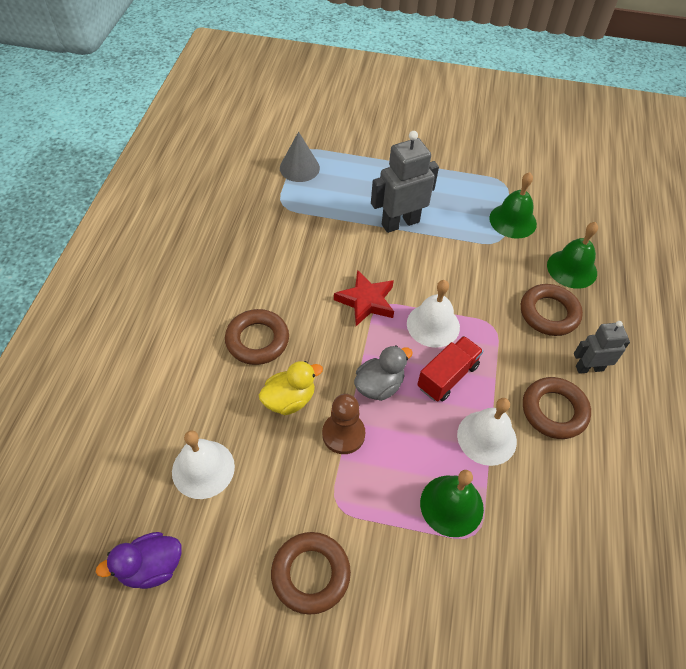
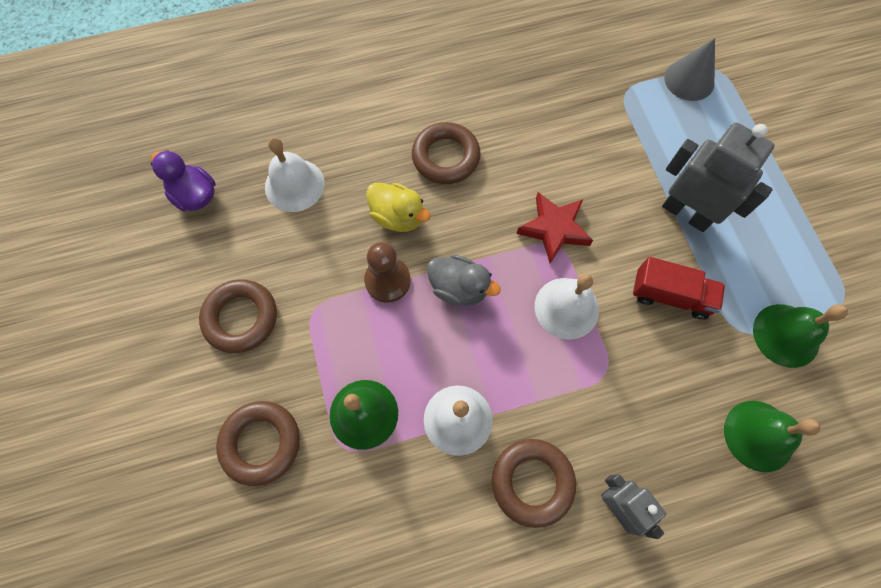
camera: 65 degrees right, 15 degrees up
red truck [417,336,483,401] -> red truck moved to [633,257,725,320]
brown ring [521,284,583,336] -> brown ring moved to [216,401,300,486]

